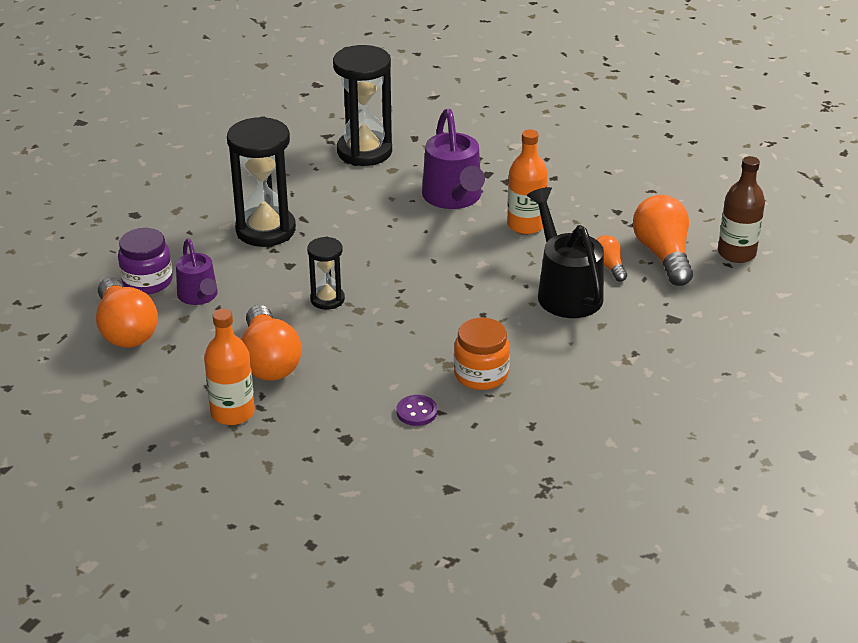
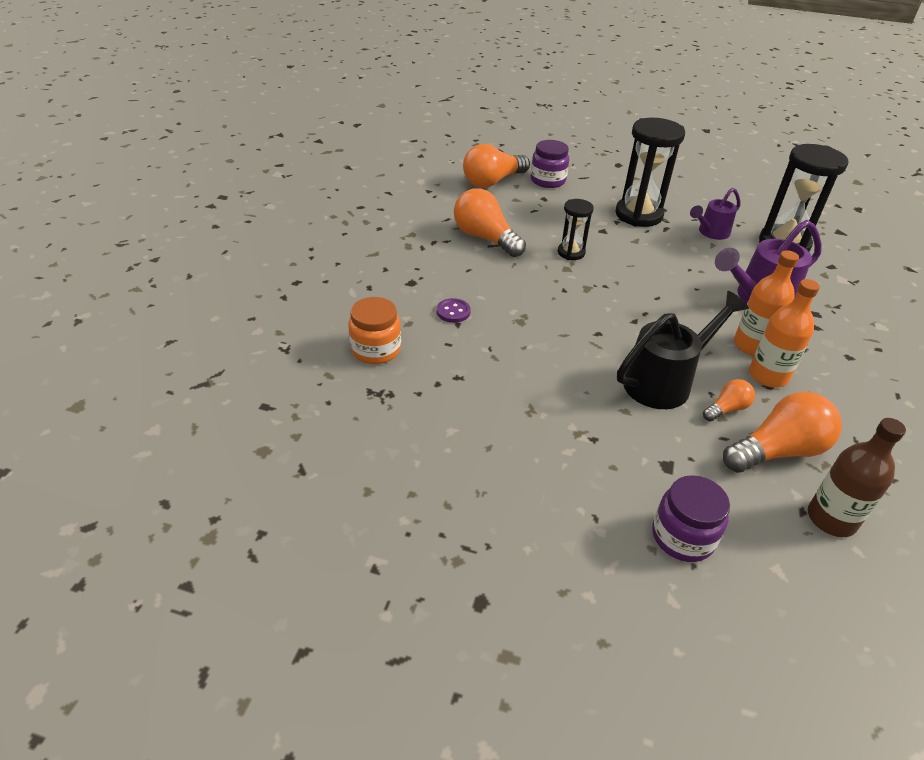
camera: 75 degrees right, 5 degrees up
purple watering can [176,239,218,305] -> purple watering can moved to [690,188,740,240]
orange bottle [204,309,255,425] -> orange bottle moved to [749,279,820,388]
orange light bulb [241,305,302,381] -> orange light bulb turned 75 degrees clockwise [454,188,526,257]
orange jar [454,318,510,390] -> orange jar moved to [348,297,401,364]
none -> purple jar [652,475,730,562]

